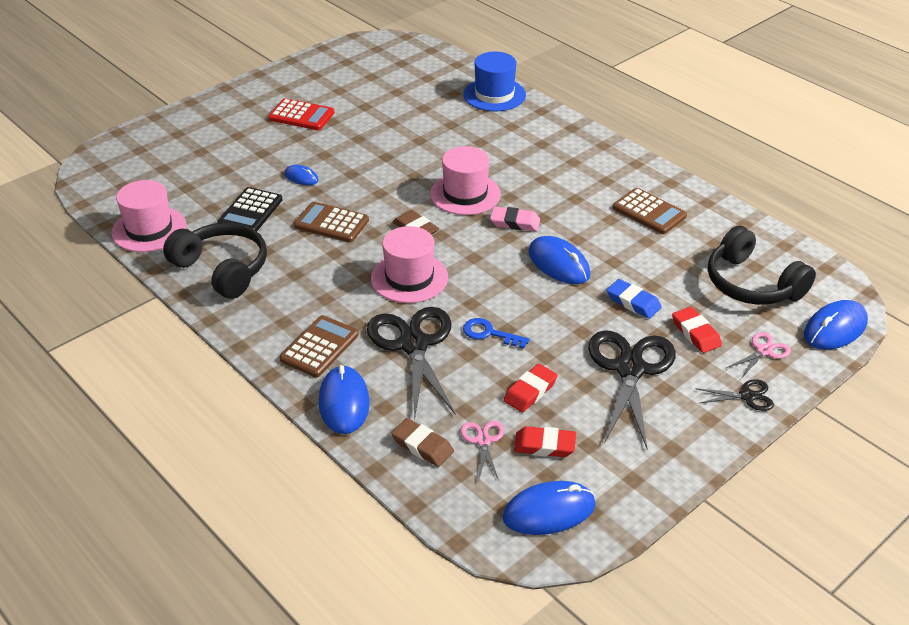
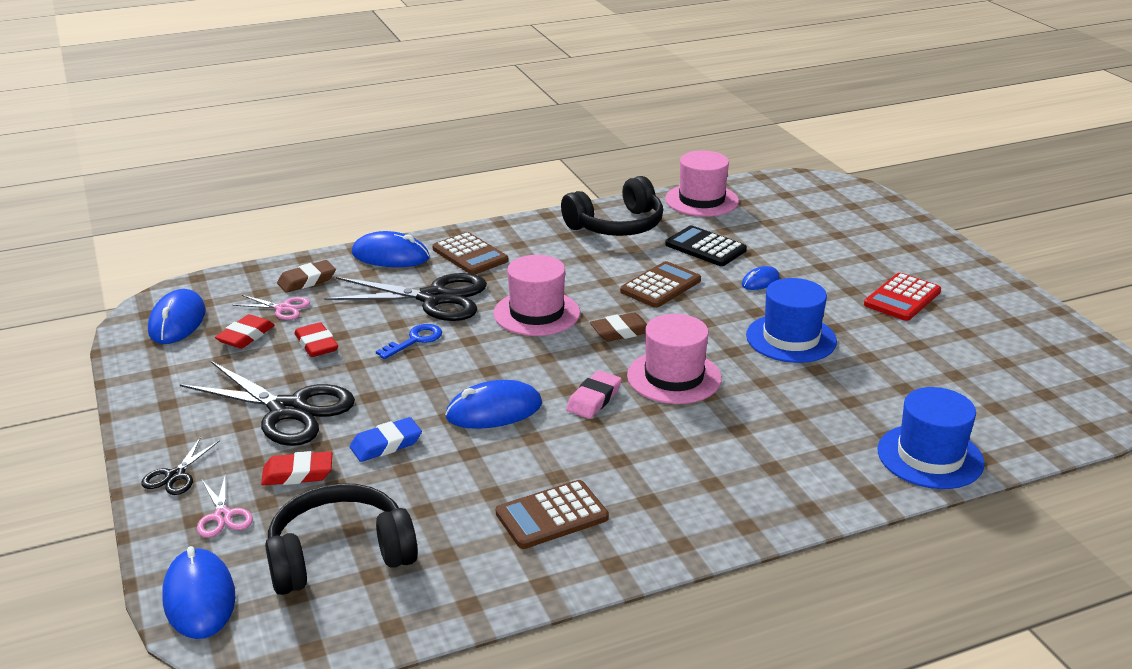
camera: 110 degrees right, 10 degrees down
none -> blue hat [746,278,837,363]

